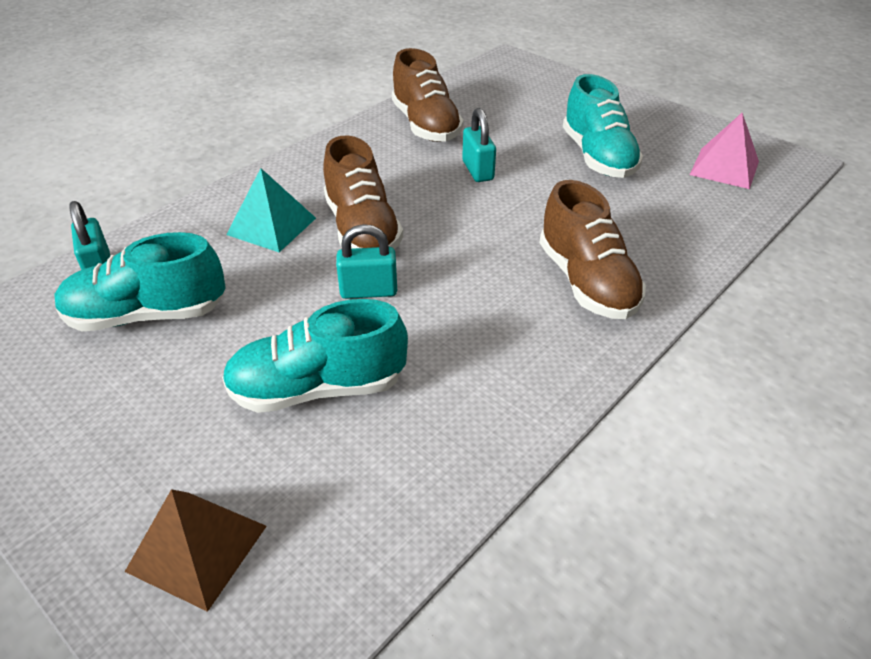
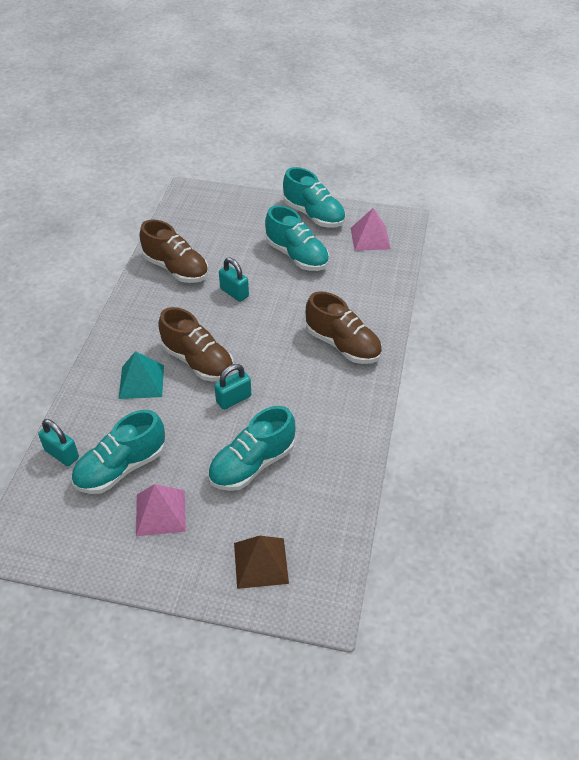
camera: 30 degrees left, 5 degrees up
none -> pink pyramid [136,484,186,536]
none -> turquoise shoe [283,167,346,227]

